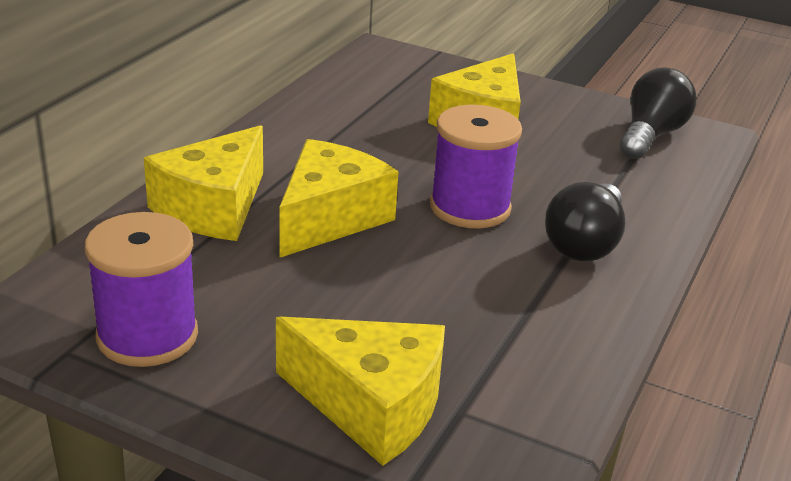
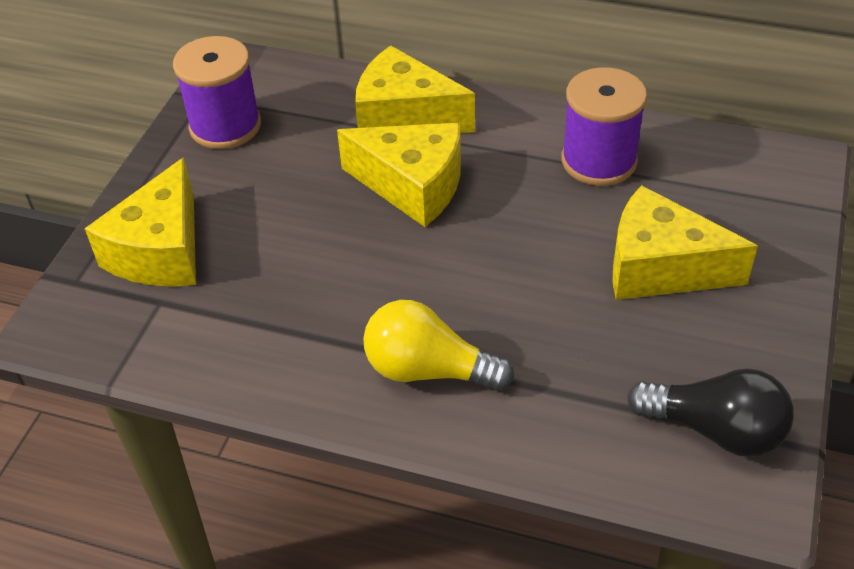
camera: 85 degrees right, 15 degrees up
purple spool [430,104,522,228] -> purple spool moved to [561,67,647,186]
black light bulb [545,182,625,261] -> yellow light bulb [363,300,514,391]

